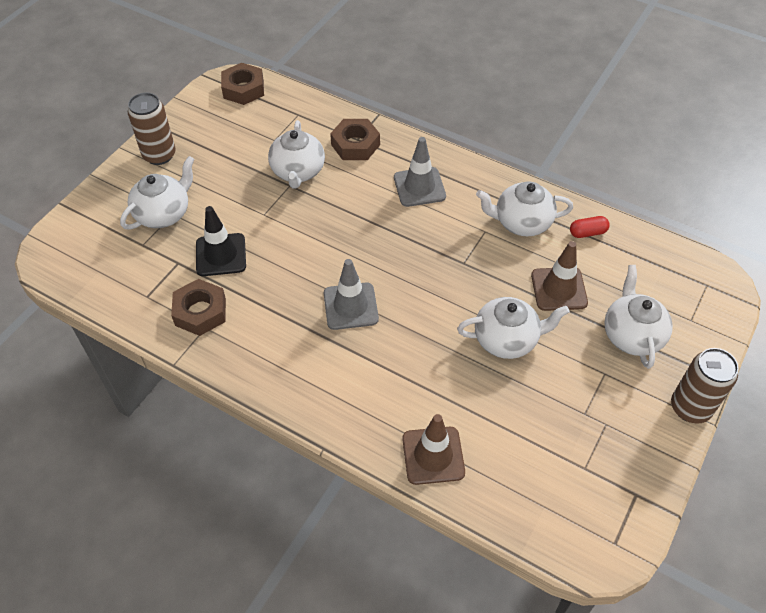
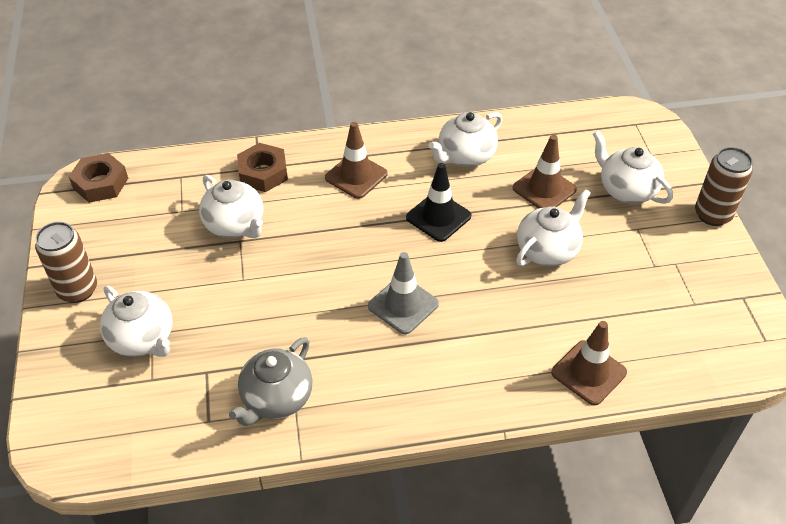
camera: 40 degrees left, 5 degrees down
white teapot [120,156,195,230] -> white teapot turned 135 degrees clockwise [100,286,173,357]
brown nut [171,279,226,336] -> grey teapot [229,337,313,426]
black traffic cone [196,206,246,276] -> black traffic cone moved to [406,163,471,242]
grey traffic cone [394,137,446,207] -> brown traffic cone [325,122,388,199]
red capsule [570,216,610,238] -> none

